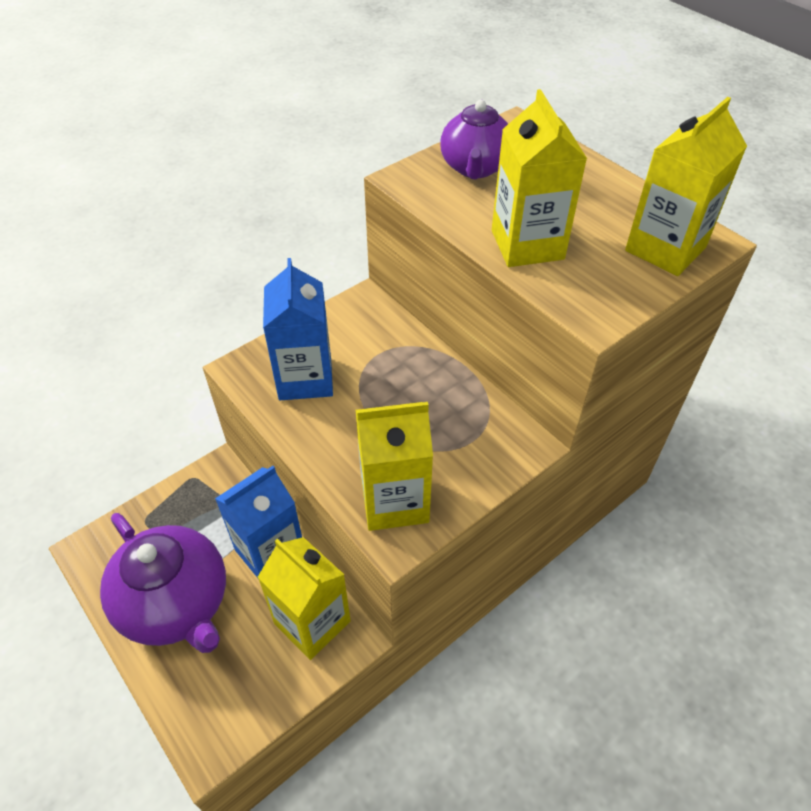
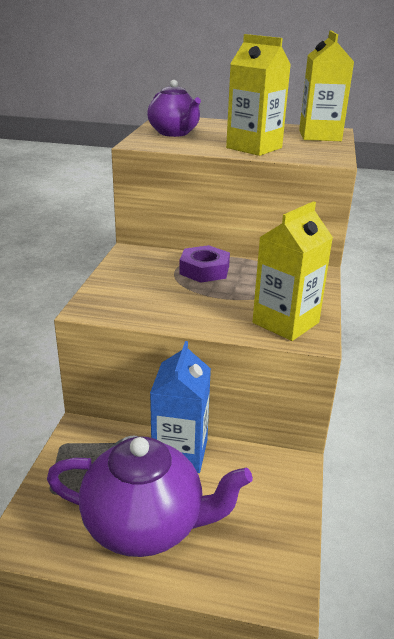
camera: 40 degrees left, 20 degrees down
yellow carton [258,537,351,660] -> none
blue carton [263,258,333,400] -> none
none -> purple nut [179,245,230,283]

